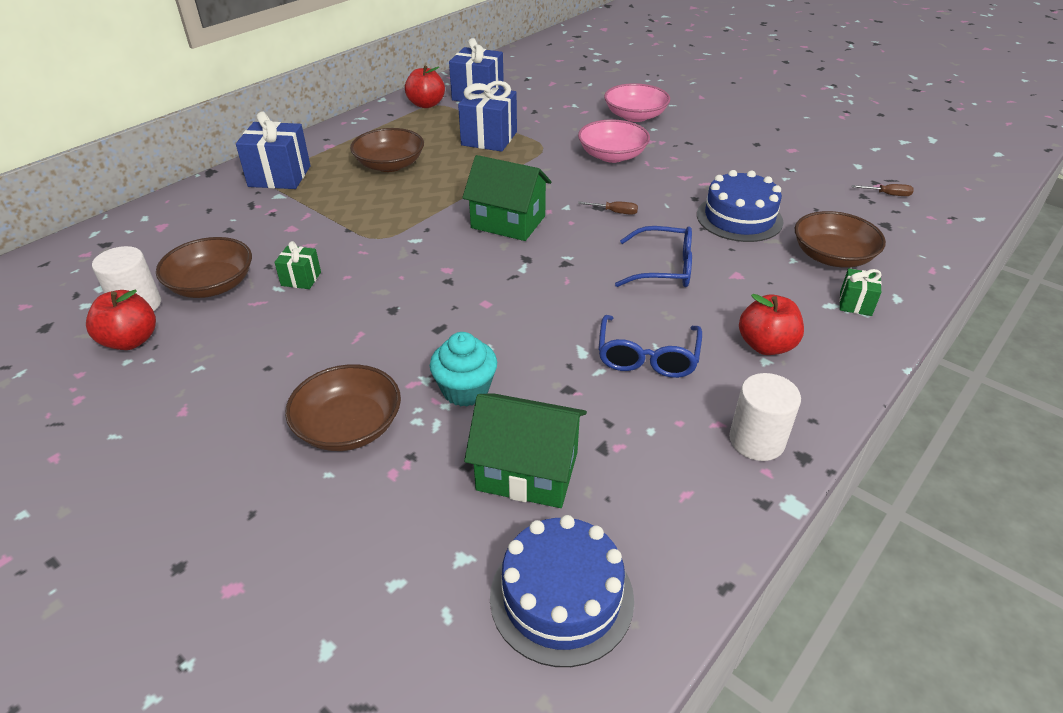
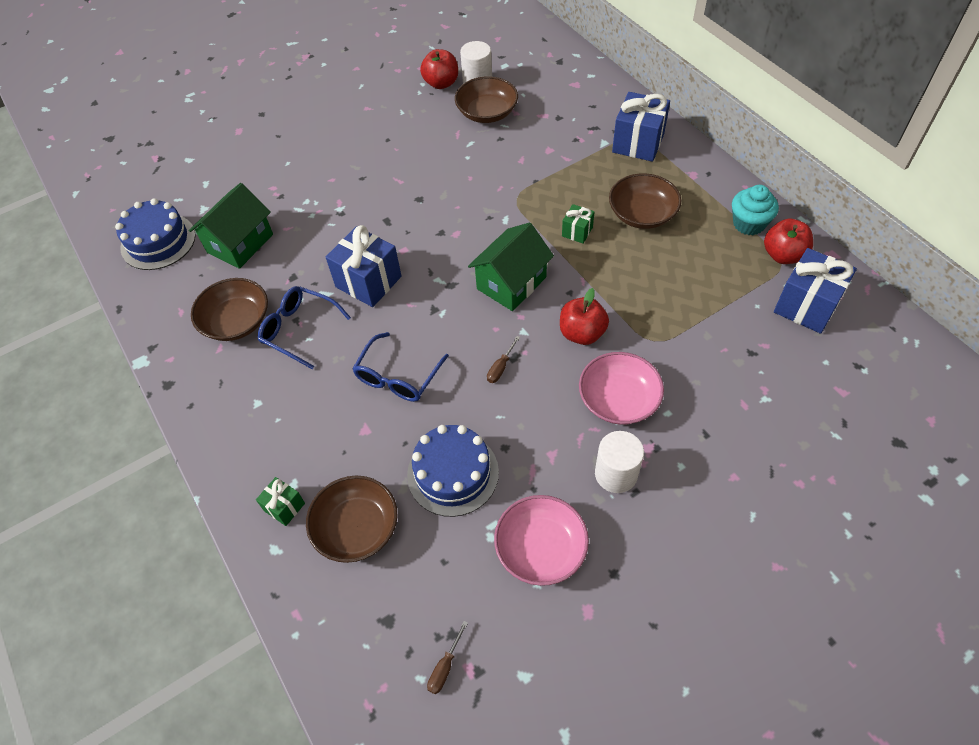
camera: 110 degrees right, 15 degrees up
green gift [274,241,321,289] -> green gift moved to [562,204,595,243]
brown bowl [285,364,401,451] -> brown bowl moved to [191,278,268,341]
turquoise cupcake [430,332,497,407] -> turquoise cupcake moved to [732,185,779,235]
blue gift [458,81,517,152] -> blue gift moved to [326,225,401,307]
pink bowl [604,83,670,122] -> pink bowl moved to [494,495,589,586]
white cylinder [729,373,801,461] -> white cylinder moved to [595,431,644,493]
red apple [739,294,804,355] -> red apple moved to [560,288,609,345]

